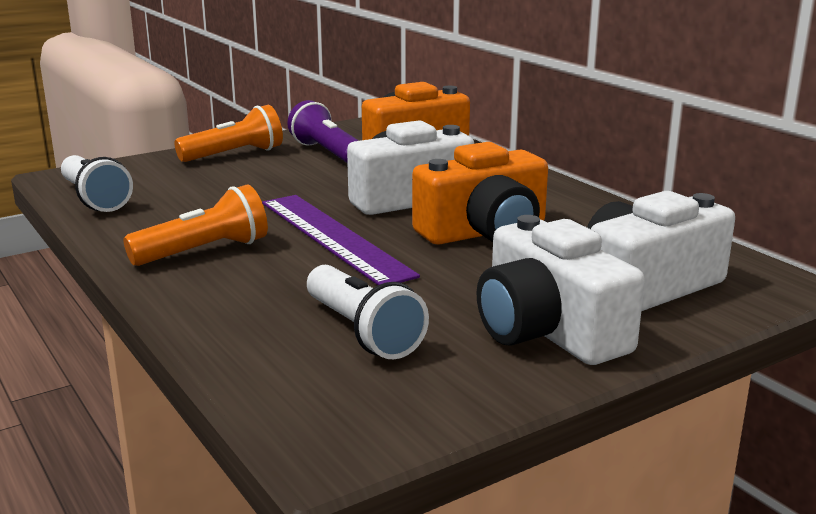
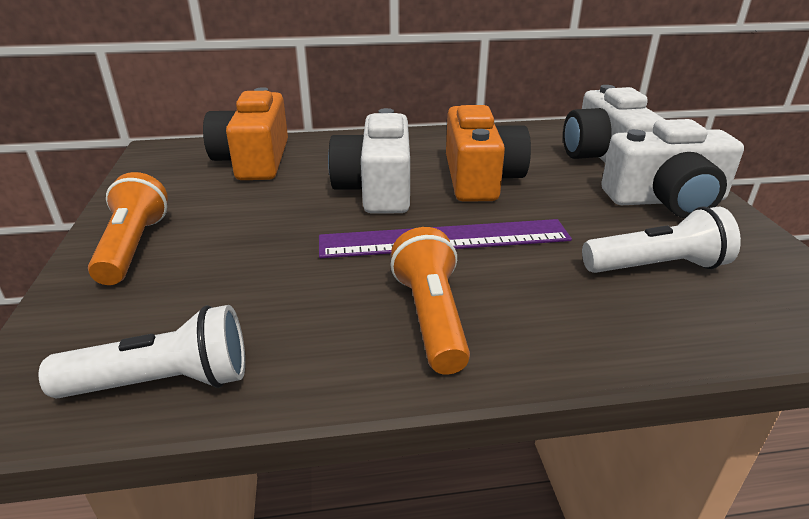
camera: 65 degrees left, 10 degrees up
purple flashlight [287,100,359,164] -> none

